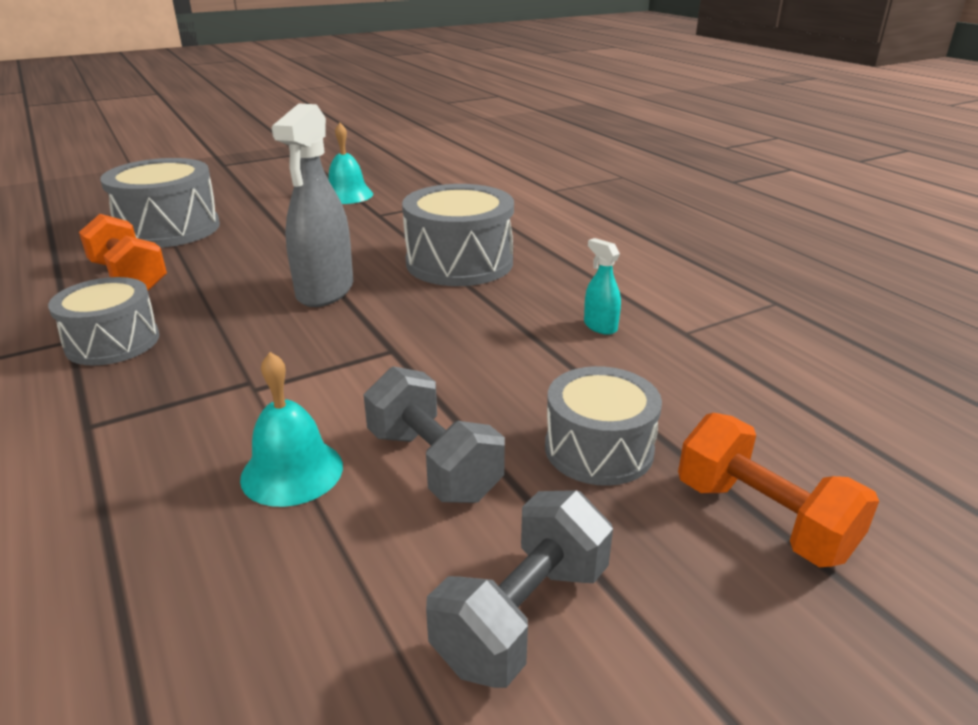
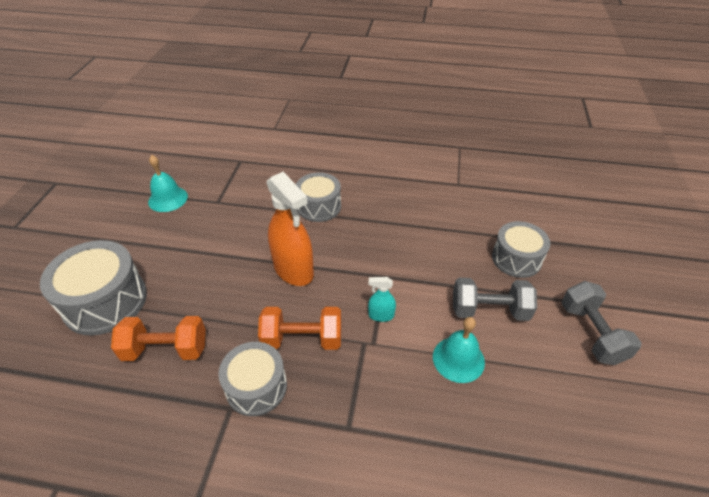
camera: 50 degrees left, 15 degrees up
grey spray bottle [272,104,353,307] -> orange spray bottle [267,172,314,286]
grey drum [402,184,514,286] -> grey drum [296,172,341,222], size x0.66
turquoise spray bottle [584,238,621,335] -> turquoise spray bottle moved to [368,277,396,322]
orange dumbbell [678,413,879,567] -> orange dumbbell moved to [258,307,341,350]

